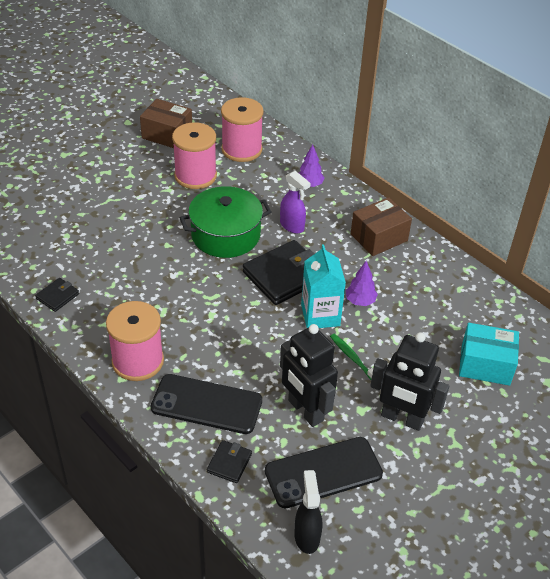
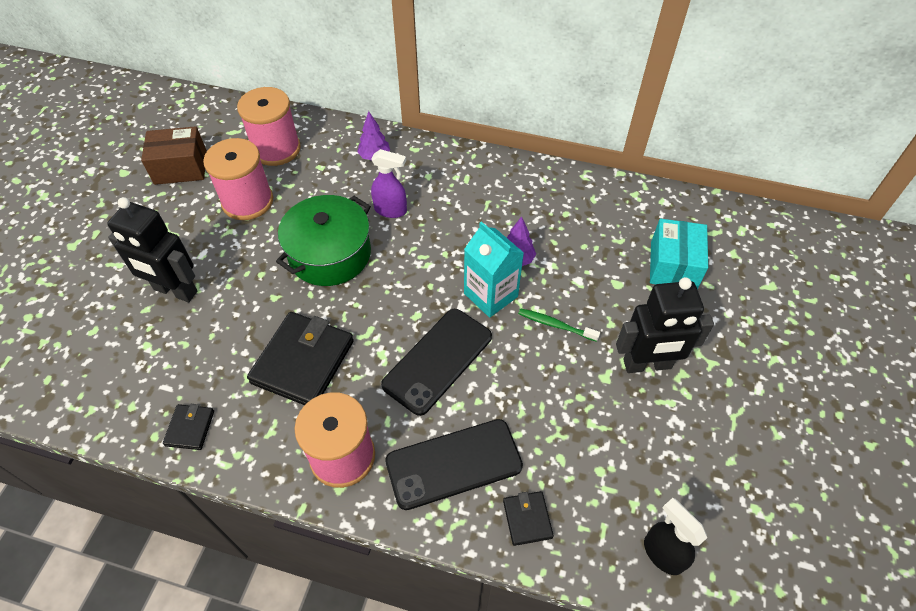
camera: 30 degrees left, 10 degrees up
black wallet [243,240,314,305] -> black wallet moved to [247,312,354,405]
black phone [265,437,383,508] -> black phone moved to [381,309,492,416]
black robot [280,324,338,427] -> black robot moved to [107,197,198,302]
brown box [351,197,412,256] -> none
turquoise box [459,323,519,386] -> turquoise box turned 60 degrees counterclockwise [650,219,708,290]

